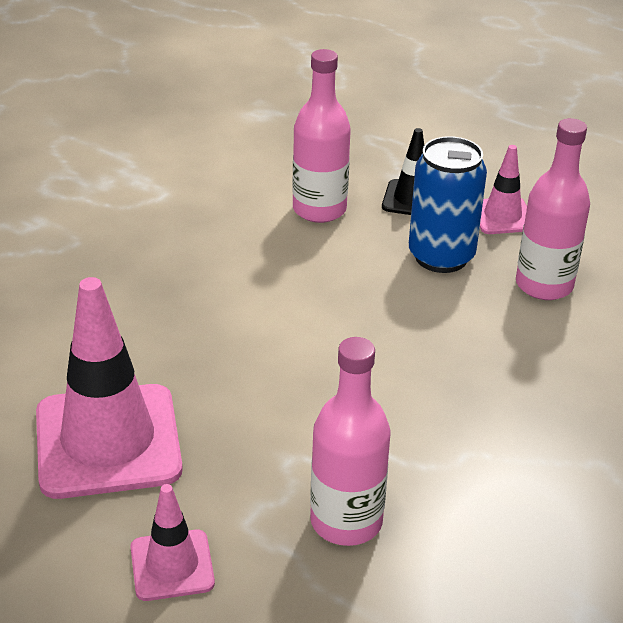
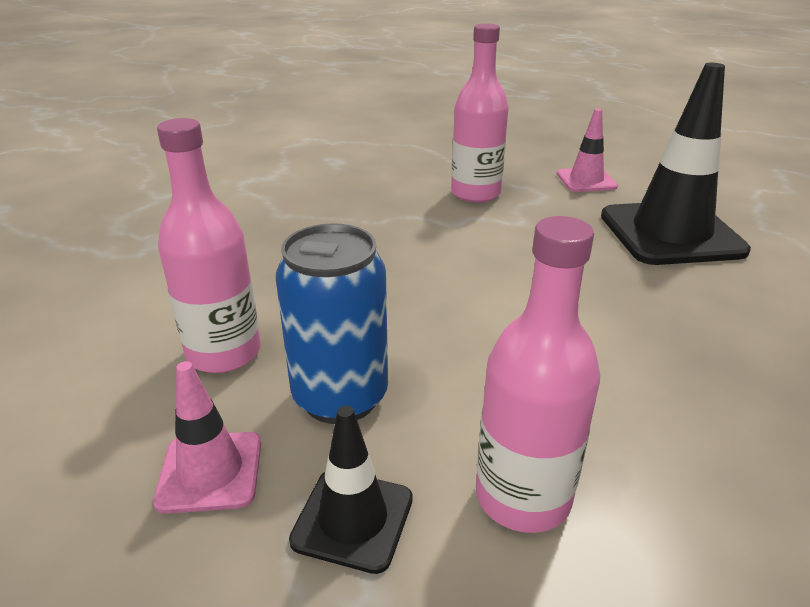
camera: 175 degrees left, 5 degrees down
pink traffic cone [36,277,183,499] -> black traffic cone [601,63,751,265]

